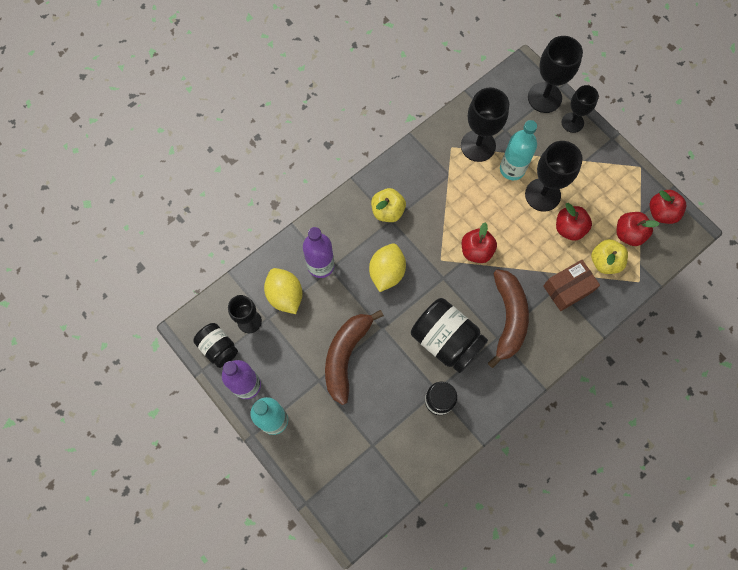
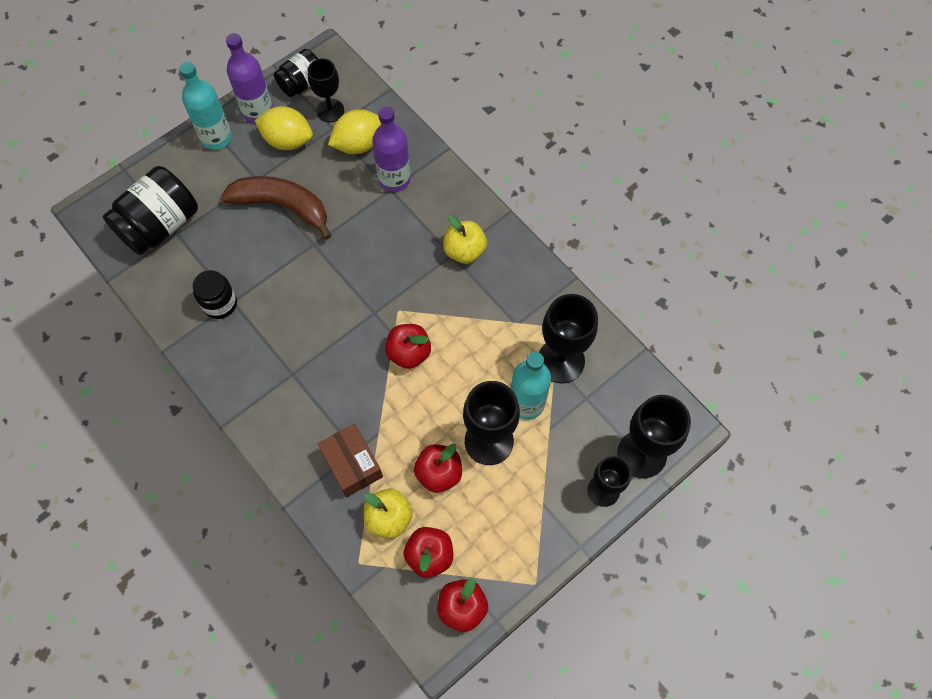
camera: 90 degrees right, 5 degrees down
yellow lemon [369,244,406,292] -> yellow lemon moved to [255,106,313,150]
black jar [411,298,488,373] -> black jar moved to [103,166,198,255]
brown banana [488,269,529,368] -> none

